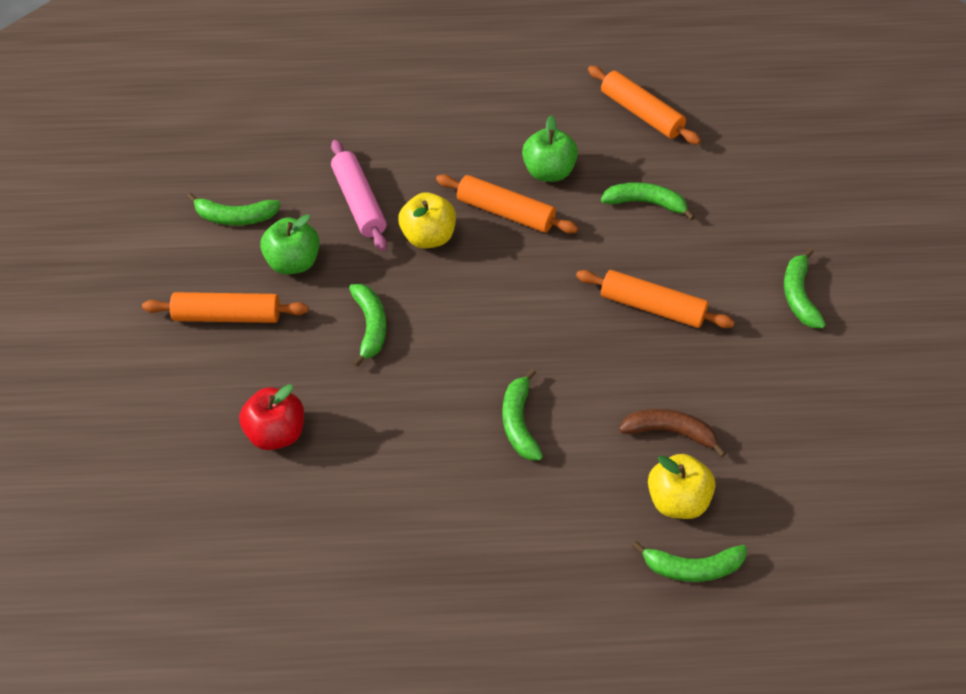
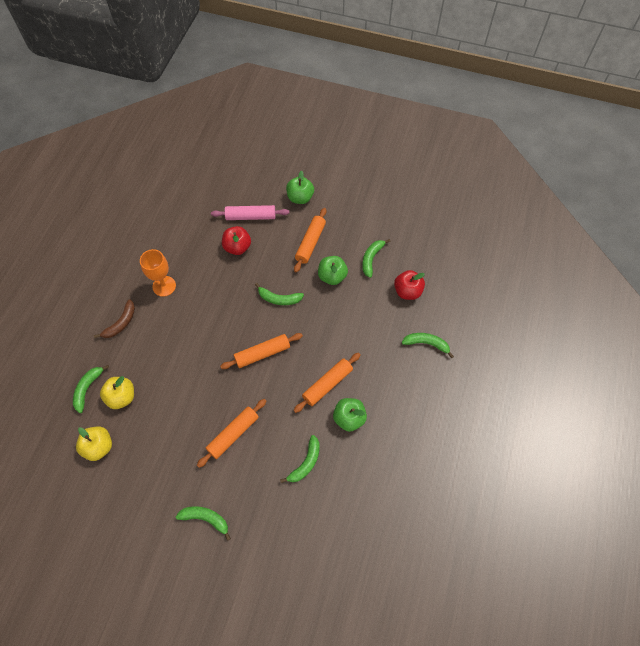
camera: 110 degrees right, 10 degrees up
pink rolling pin [331,140,387,251] -> pink rolling pin moved to [211,205,289,220]
yellow apple [398,192,456,249] -> yellow apple moved to [76,427,112,461]
green banana [502,369,543,460] -> green banana moved to [402,333,454,358]
orange rolling pin [588,66,701,145] -> orange rolling pin moved to [220,333,303,369]
brown banana [619,409,726,457] -> brown banana moved to [94,299,135,338]
none -> orange goblet [140,249,176,297]
none -> green apple [286,170,314,204]
none -> red apple [394,270,425,300]

